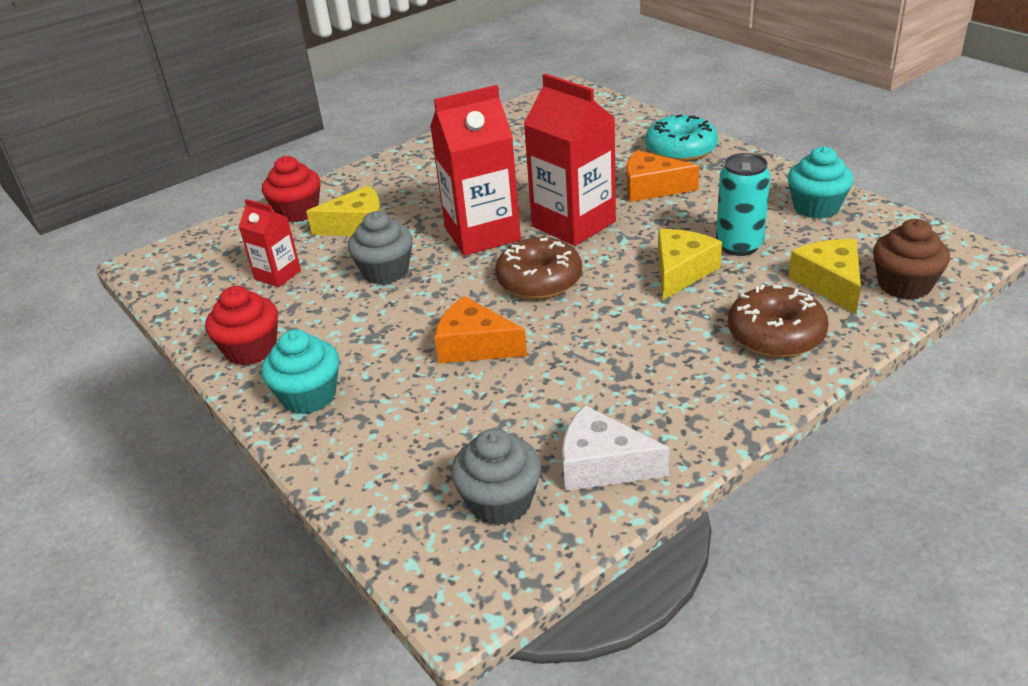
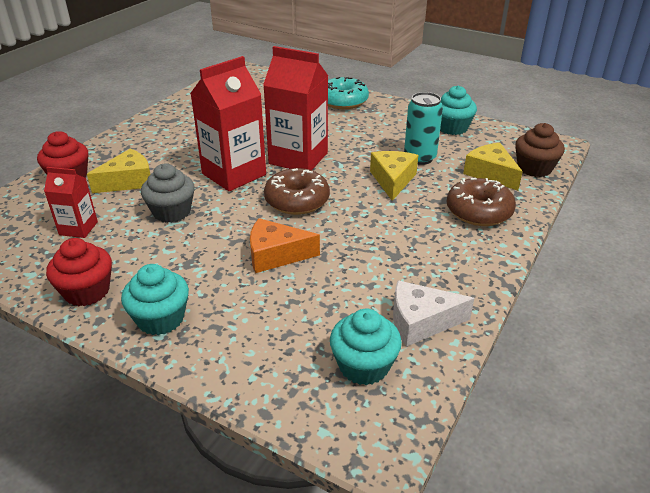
camera: 25 degrees left, 0 degrees up
grey cupcake [451,429,541,526] -> turquoise cupcake [330,308,402,385]
orange cheese [627,150,699,202] -> none

